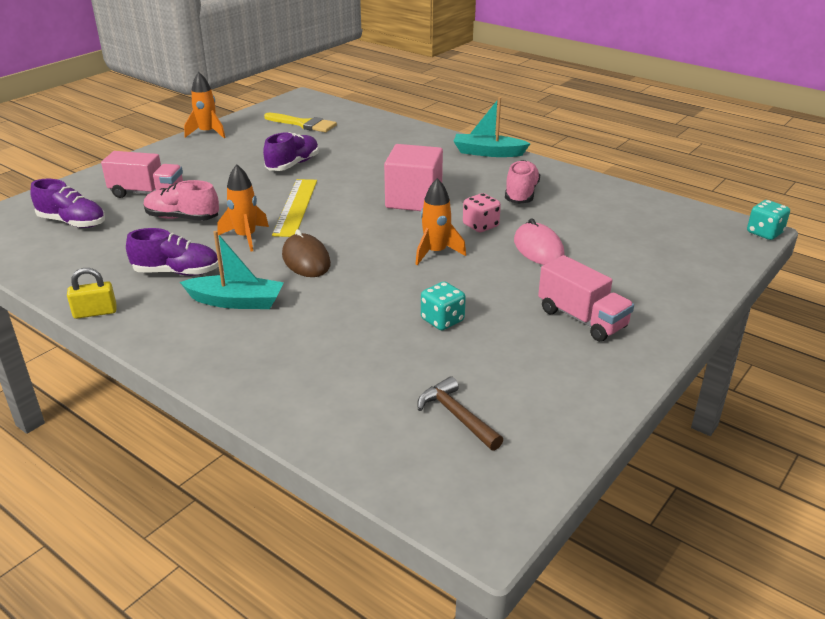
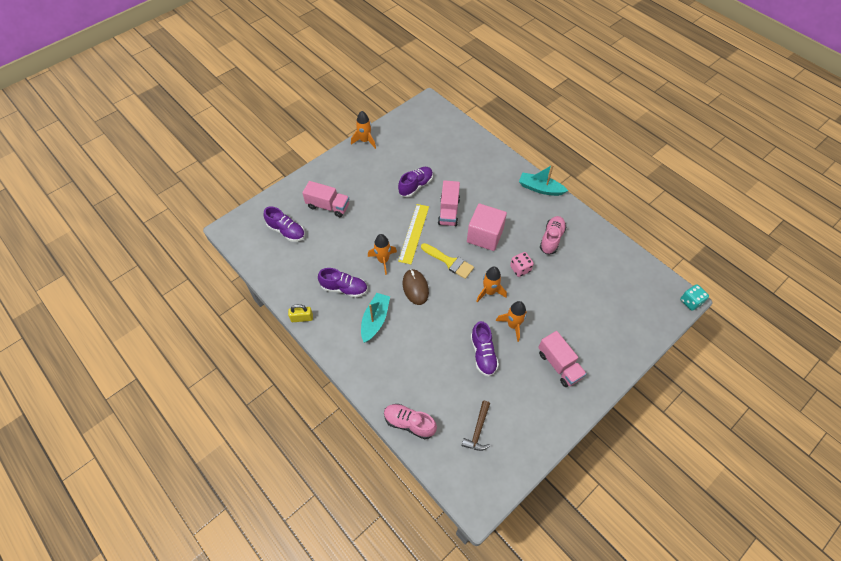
camera: 10 degrees right, 25 degrees up
pink shoe [144,180,219,221] -> pink shoe moved to [384,404,437,439]
turquoise boat [180,231,284,309] -> turquoise boat turned 90 degrees counterclockwise [361,293,390,343]
yellow brush [264,113,337,132] -> yellow brush moved to [421,243,474,279]
brown hammer [417,376,503,451] -> brown hammer turned 135 degrees counterclockwise [462,401,490,451]
turquoise dice [421,281,466,330] -> purple shoe [471,321,499,376]
pink mouse [514,218,565,265] -> none
none -> pink truck [438,180,460,226]
none -> orange rocket [496,301,527,342]

